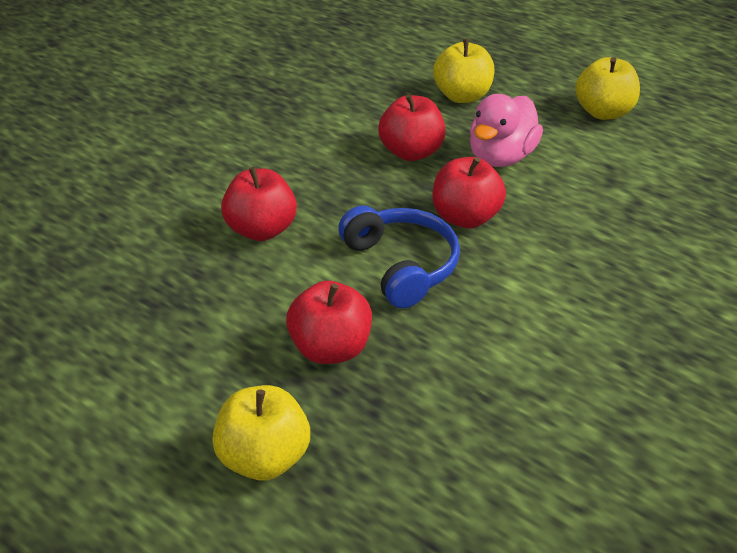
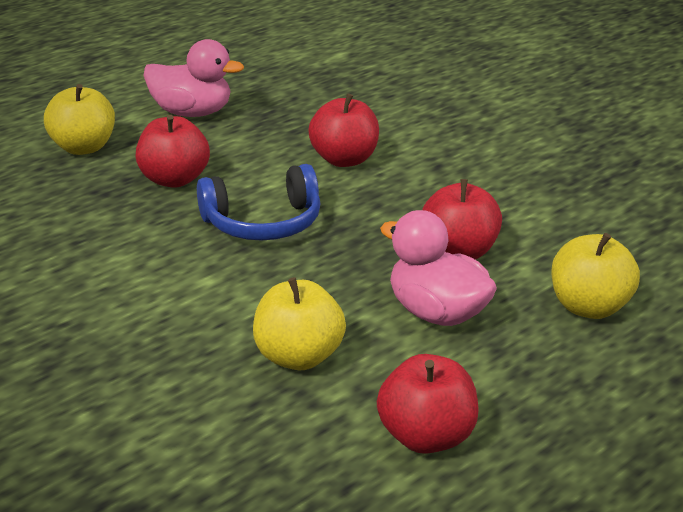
camera: 100 degrees right, 10 degrees down
red apple [433,157,506,228] -> red apple moved to [377,354,479,454]
yellow apple [575,57,640,120] -> yellow apple moved to [253,277,346,370]
none -> pink duck [143,39,244,117]

